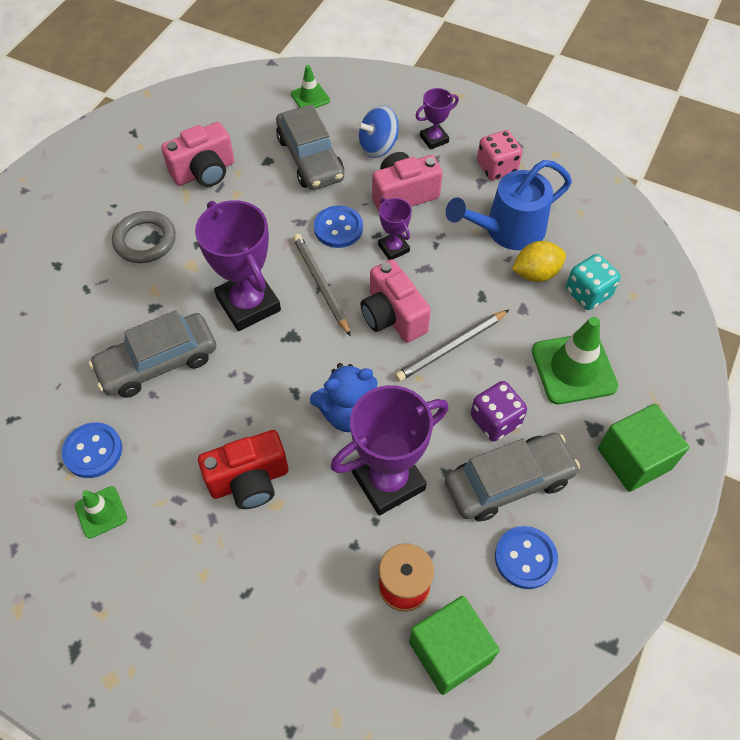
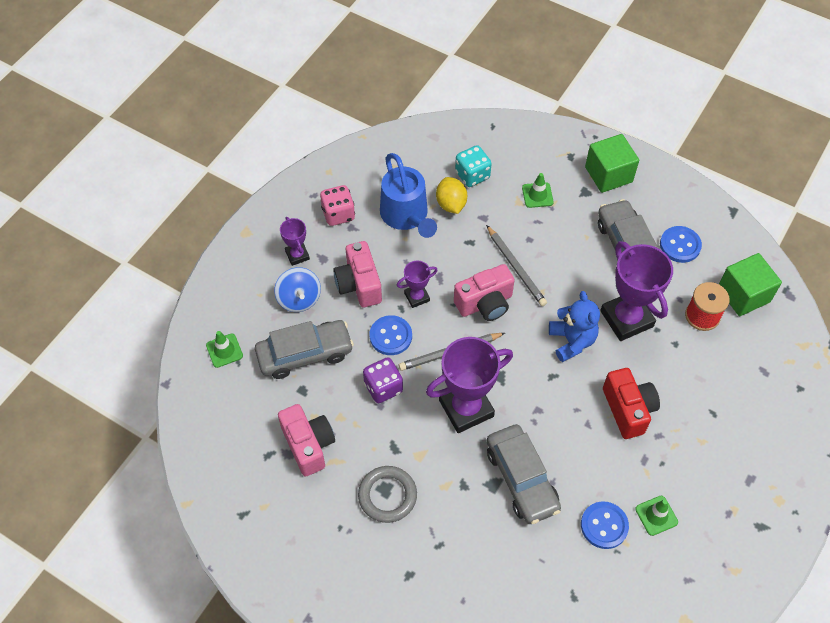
camera: 85 degrees left, 0 degrees up
purple dice [471,381,527,442] -> purple dice moved to [363,357,403,403]
green traffic cone [532,317,618,404] -> green traffic cone [522,173,554,208], size x0.55

